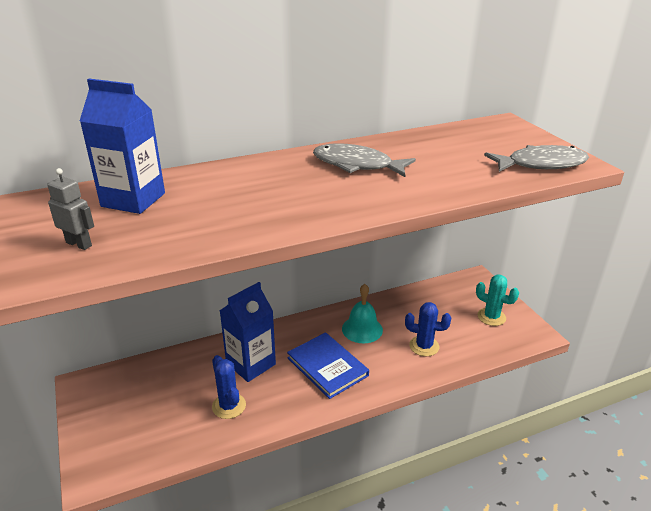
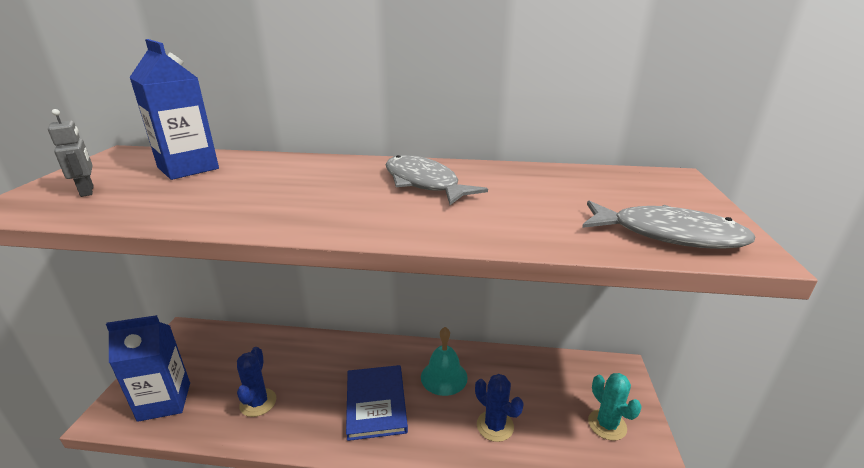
camera: 30 degrees right, 5 degrees down
blue carton [220,282,276,382] -> blue carton moved to [106,315,190,422]

